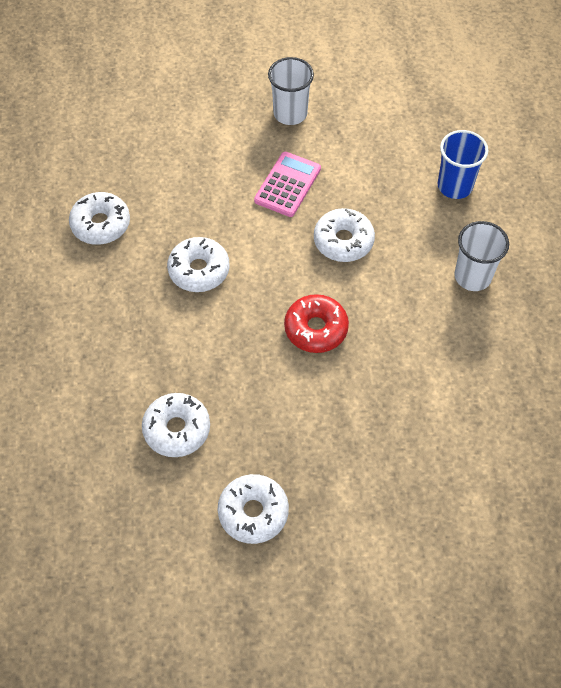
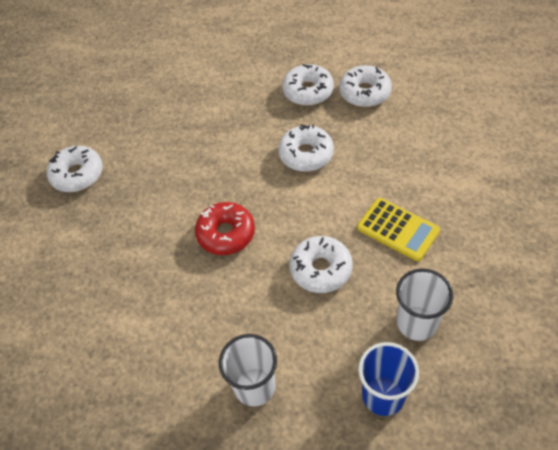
camera: 105 degrees right, 5 degrees down
white donut [142,393,210,457] -> white donut moved to [282,64,334,106]
pink calculator [254,152,321,217] -> yellow calculator [357,198,440,261]
white cup [268,57,314,125] -> white cup moved to [396,269,453,341]

